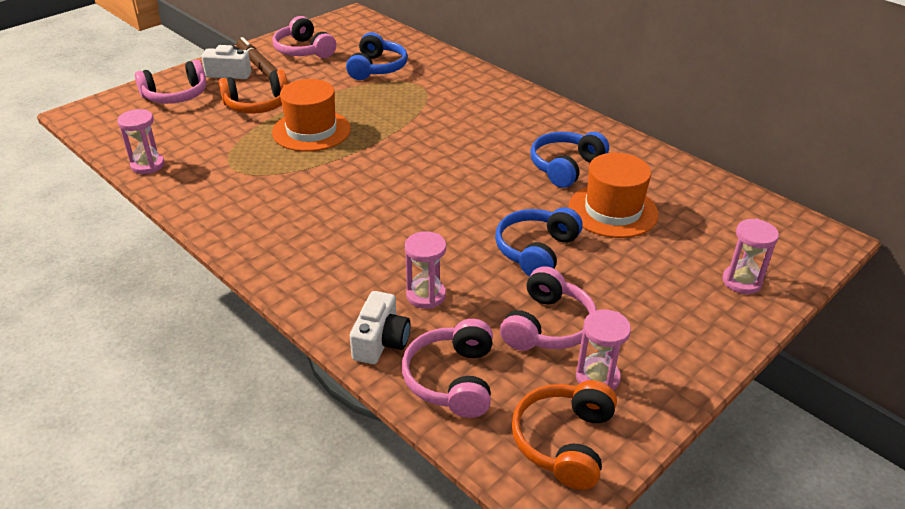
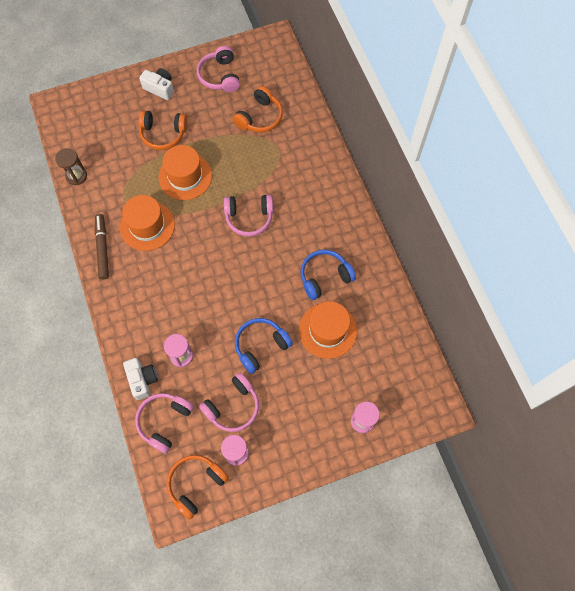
camera: 25 degrees right, 30 degrees up
pink hourglass [117,109,165,174] -> brown hourglass [55,148,87,185]
pink headphones [135,60,206,104] -> pink headphones moved to [224,195,273,237]
brown marker [237,37,278,79] -> brown marker moved to [95,214,109,280]
blue headphones [346,32,408,80] -> orange headphones [233,86,283,132]
white camera [350,291,410,364] -> white camera turned 60 degrees counterclockwise [123,358,158,400]
none -> orange hat [120,195,175,251]

